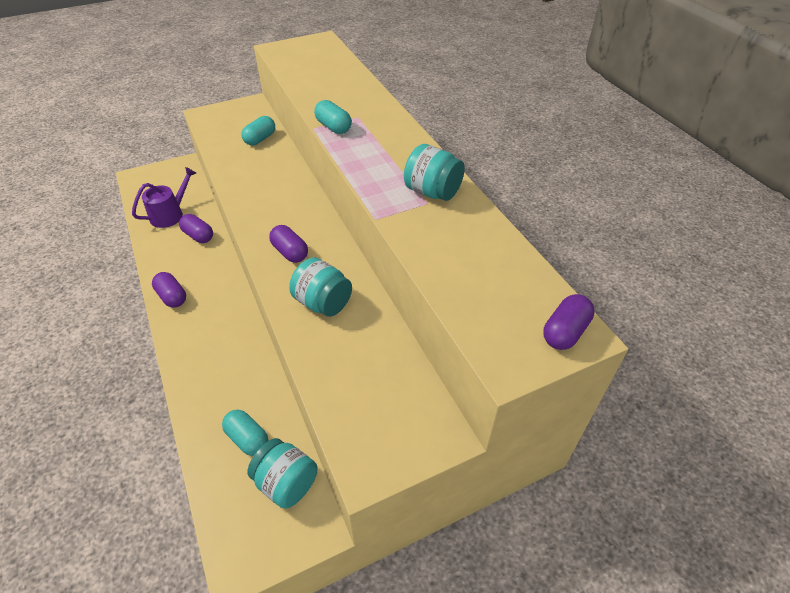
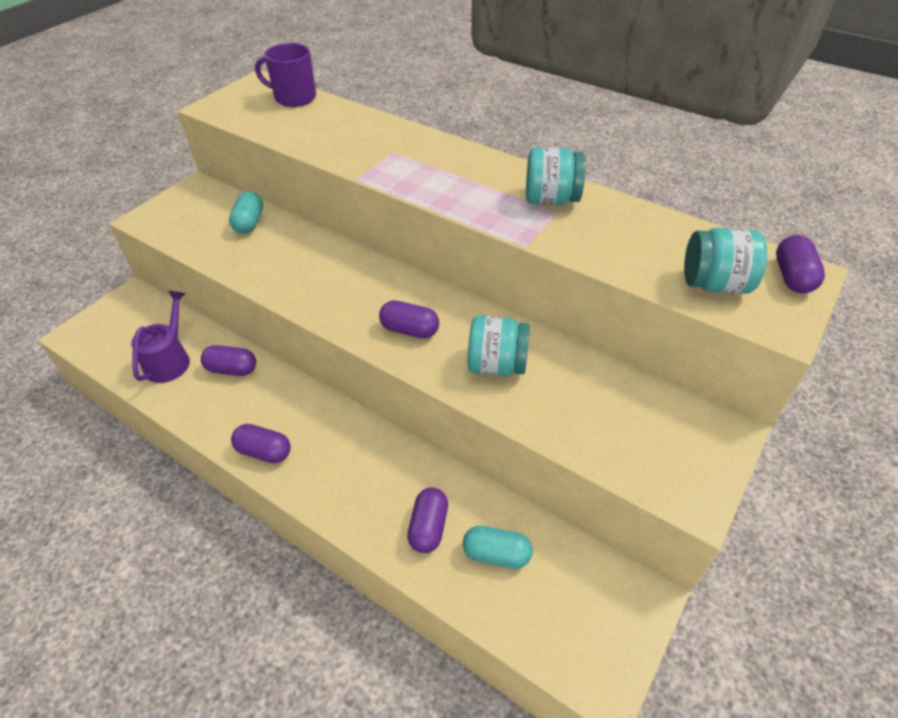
camera: 30 degrees left, 0 degrees up
turquoise jar [248,438,317,509] -> turquoise jar moved to [684,228,767,294]
turquoise capsule [314,100,352,134] -> none
none -> purple mug [255,43,316,107]
none -> purple capsule [407,487,448,553]

